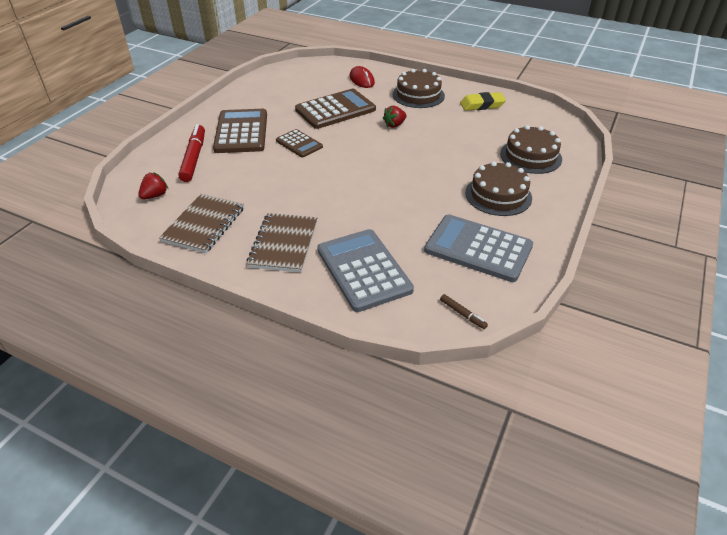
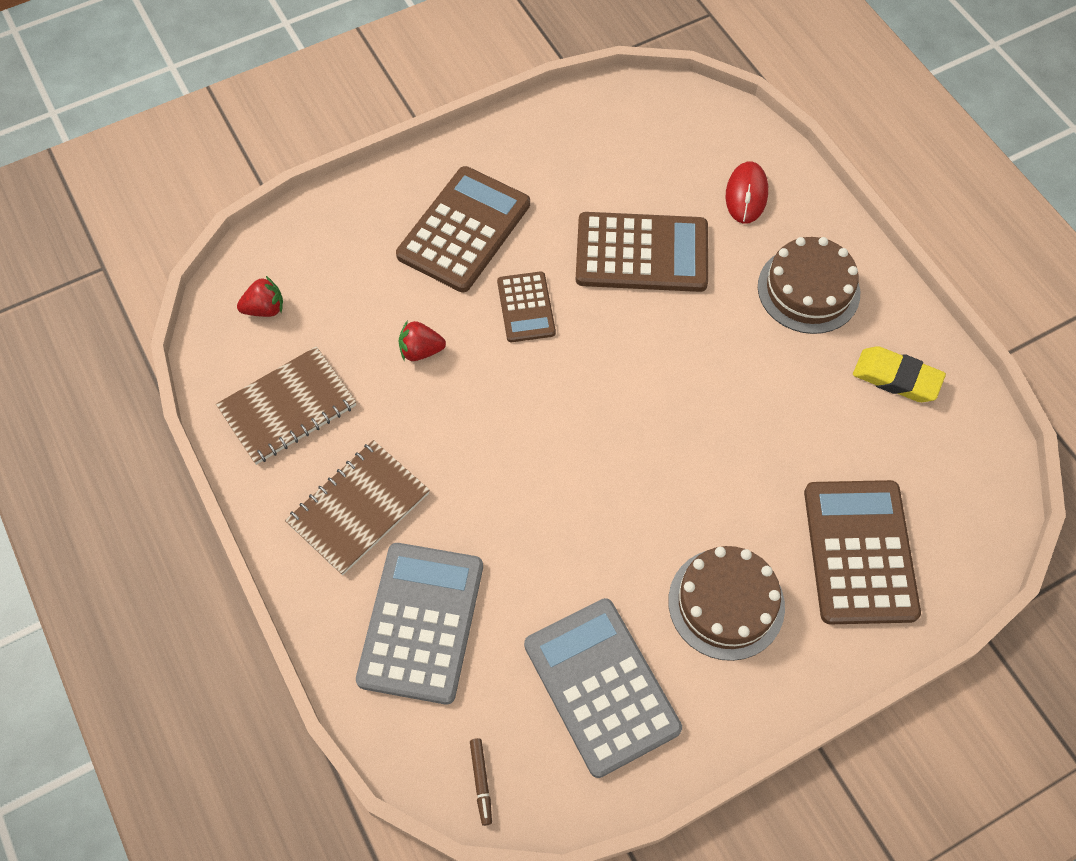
camera: 35 degrees right, 20 degrees up
red marker [178,124,205,182] -> none
red strawberry [383,106,407,128] -> red strawberry moved to [399,320,446,361]
brown cake [500,125,562,174] -> brown calculator [804,480,921,624]

